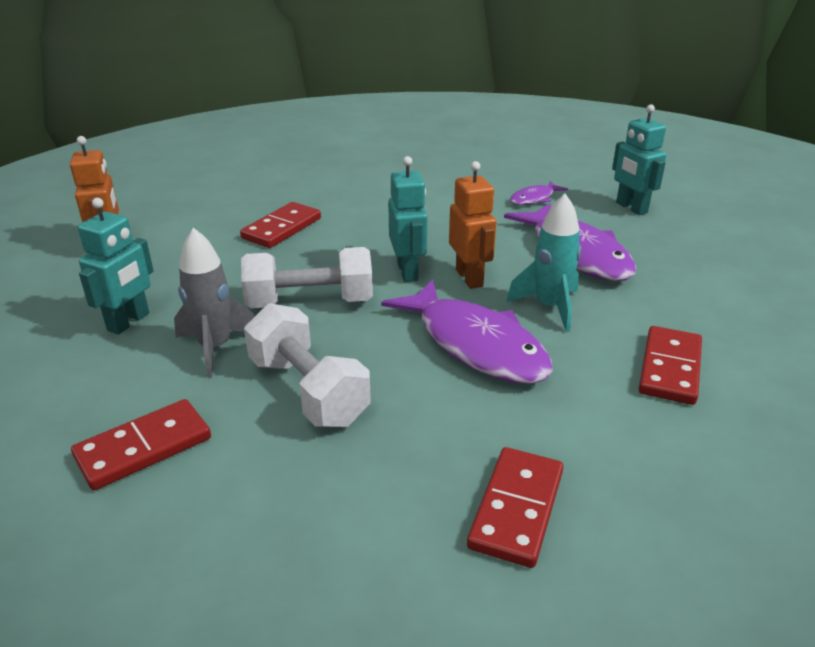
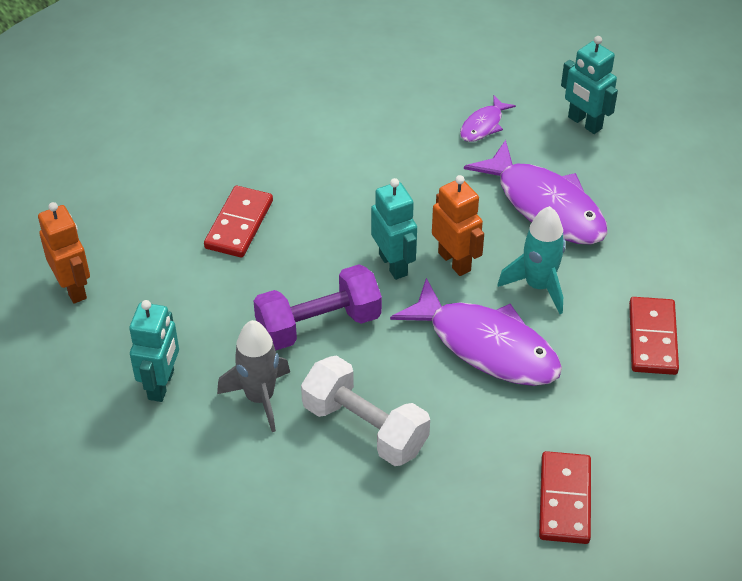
camera: 15 degrees left, 15 degrees up
red domino [71,399,211,490] -> none
white dumbbell [241,247,373,308] -> purple dumbbell [254,264,382,350]

